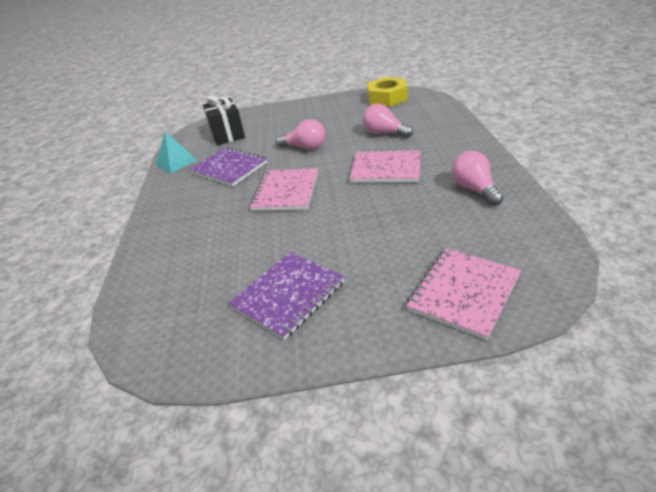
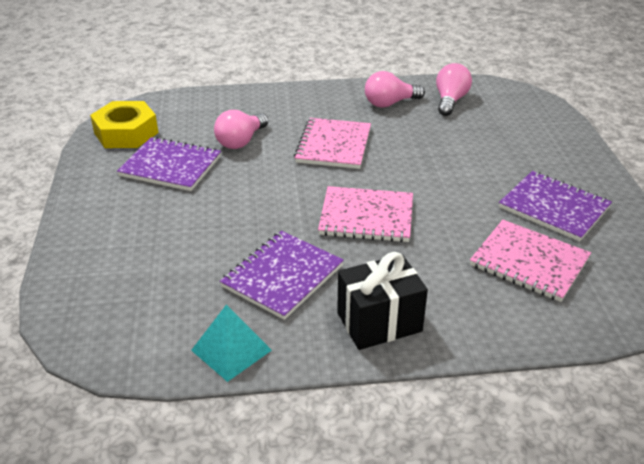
camera: 95 degrees left, 0 degrees up
black gift [203,95,245,145] -> black gift moved to [337,252,428,350]
pink light bulb [276,119,325,150] -> pink light bulb moved to [436,63,472,116]
pink notebook [406,248,521,340] -> pink notebook moved to [470,220,591,302]
none -> purple notebook [117,137,221,191]

